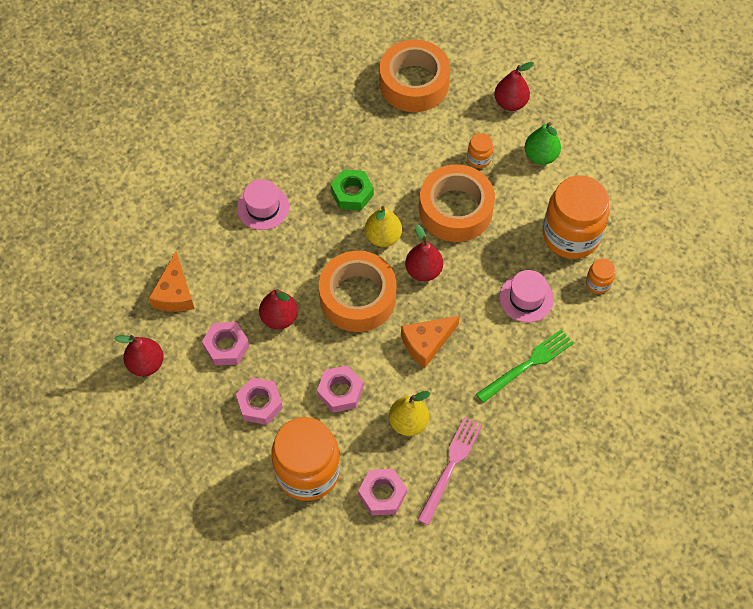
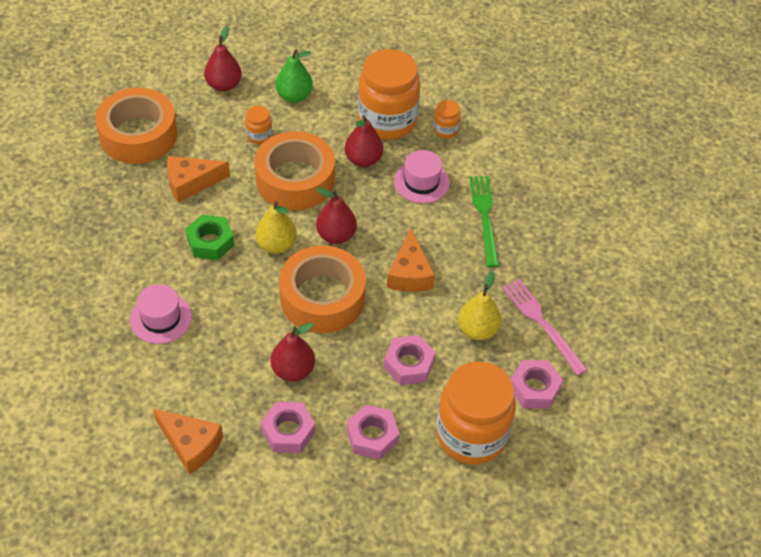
camera: 60 degrees left, 10 degrees down
red pear [114,335,164,376] -> red pear moved to [345,115,383,167]
none -> orange cheese [167,156,230,203]

